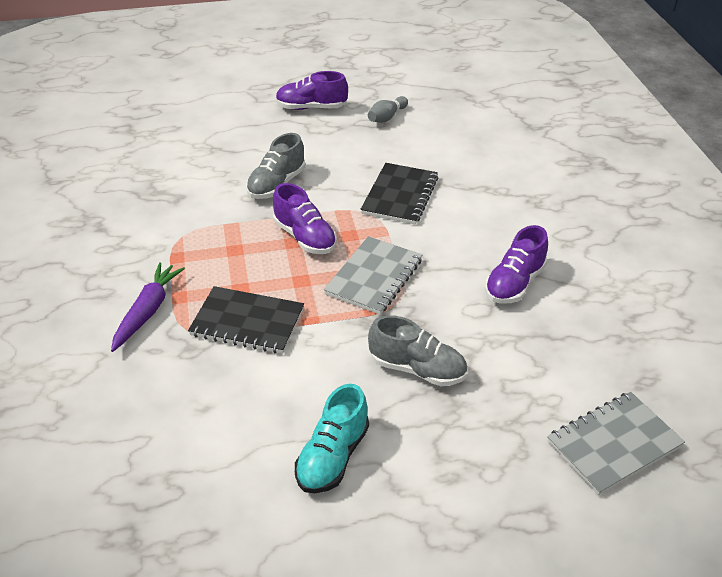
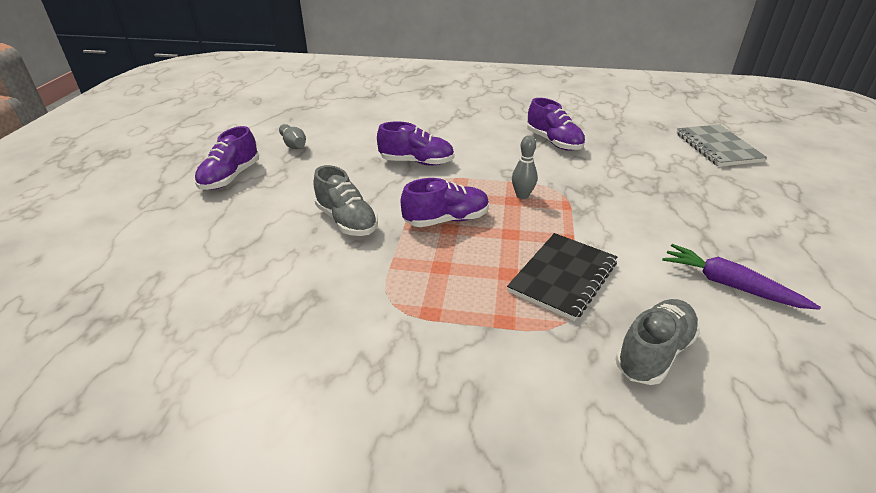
camera: 70 degrees left, 5 degrees down
purple carrot [111,262,185,352] -> purple carrot moved to [662,244,821,310]
turquoise shoe [295,384,369,493] -> none
grey notebook [324,236,422,315] -> grey bowling pin [512,135,537,199]
black notebook [360,163,438,225] -> purple shoe [377,121,454,165]
grey shoe [368,315,467,386] -> grey shoe moved to [615,299,700,385]

